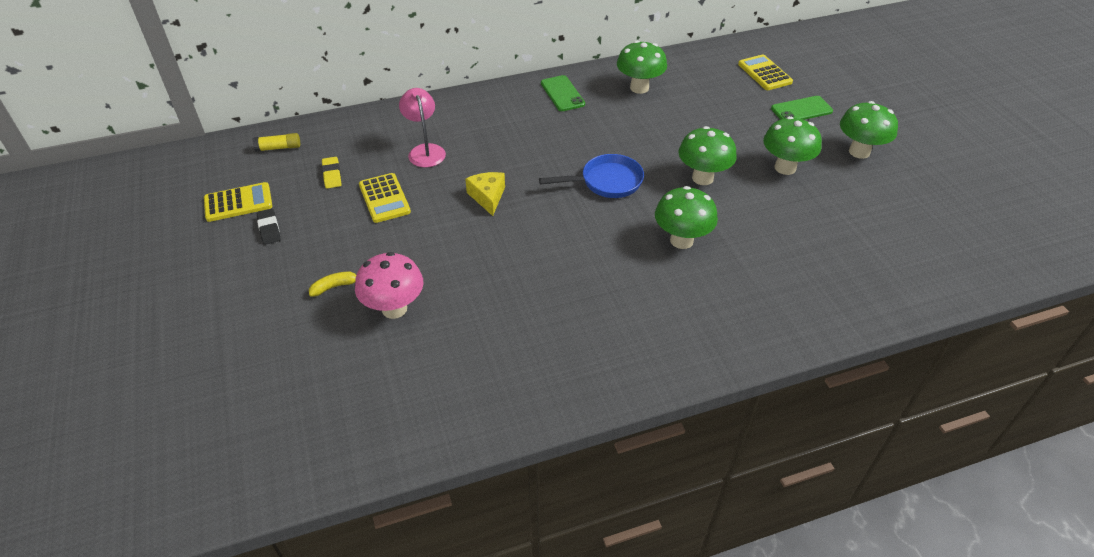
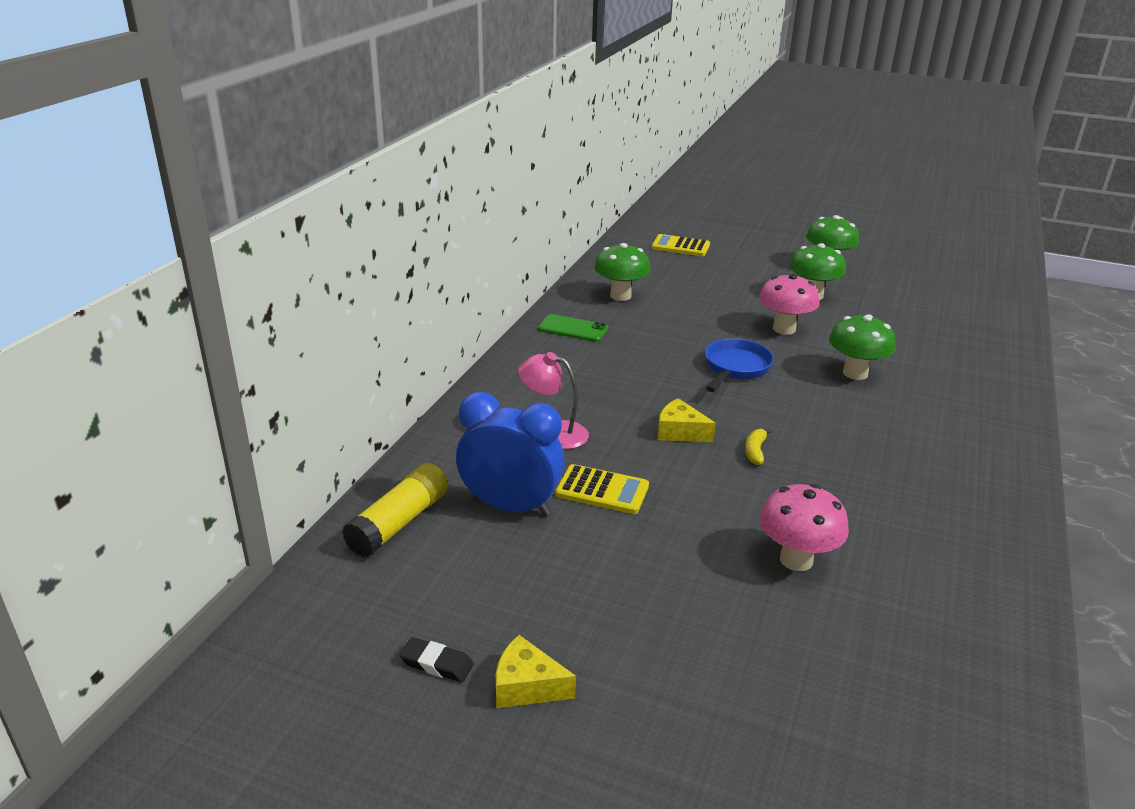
camera: 50 degrees left, 15 degrees down
yellow calculator [204,182,272,222] -> none
yellow glue stick [253,133,300,152] -> yellow glue stick [342,463,448,557], size x1.78
black eraser [257,209,281,245] -> black eraser moved to [400,637,474,682]
yellow banana [309,272,356,297] -> yellow banana moved to [745,428,772,465]
yellow eraser [322,157,341,189] -> blue clock [456,392,565,516]
green mushroom [678,126,737,185] -> pink mushroom [759,274,819,335]
green phone [771,96,833,120] -> none
none -> yellow cheese [496,635,576,708]

